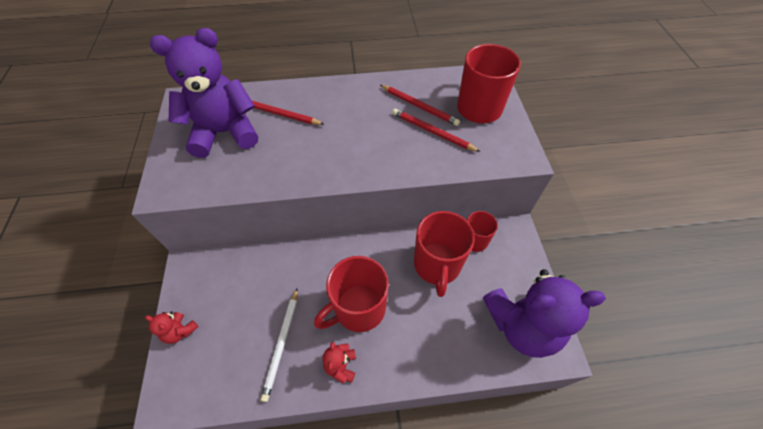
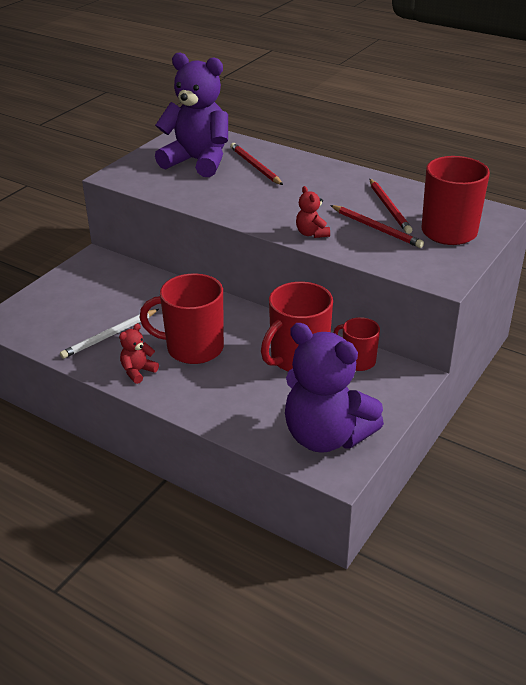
camera: 40 degrees right, 20 degrees down
red teddy bear [145,311,198,344] -> red teddy bear moved to [296,186,330,238]
red pencil [392,109,480,152] -> red pencil turned 150 degrees clockwise [330,205,424,248]

